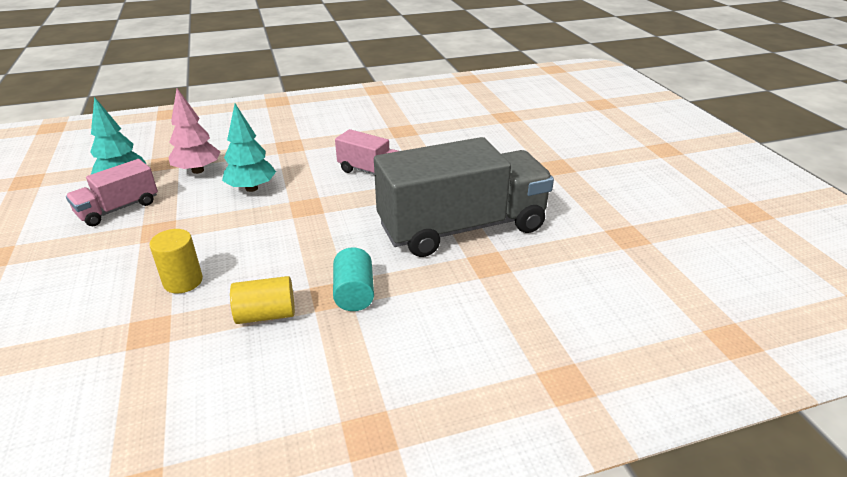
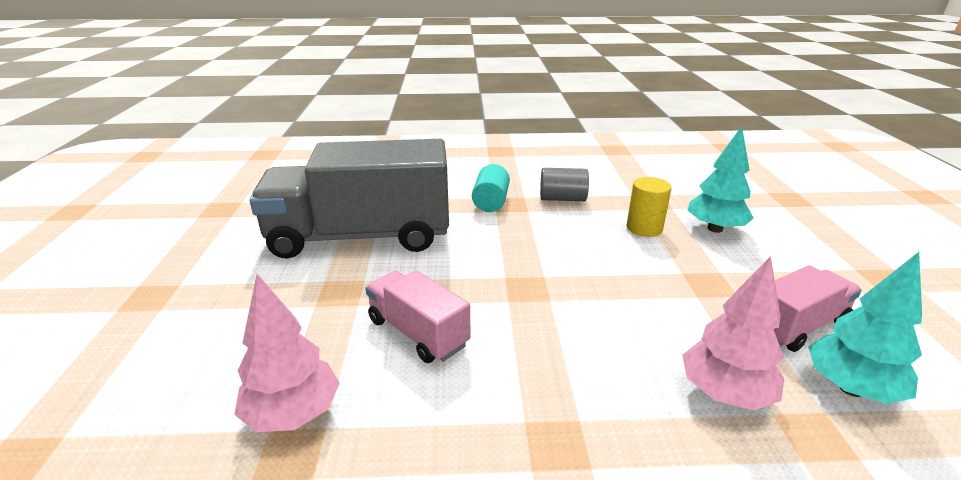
camera: 165 degrees left, 5 degrees down
turquoise tree [222,104,276,192] -> turquoise tree moved to [687,126,753,233]
yellow cylinder [230,276,295,324] -> grey cylinder [540,168,589,201]
none -> pink tree [234,274,340,432]

